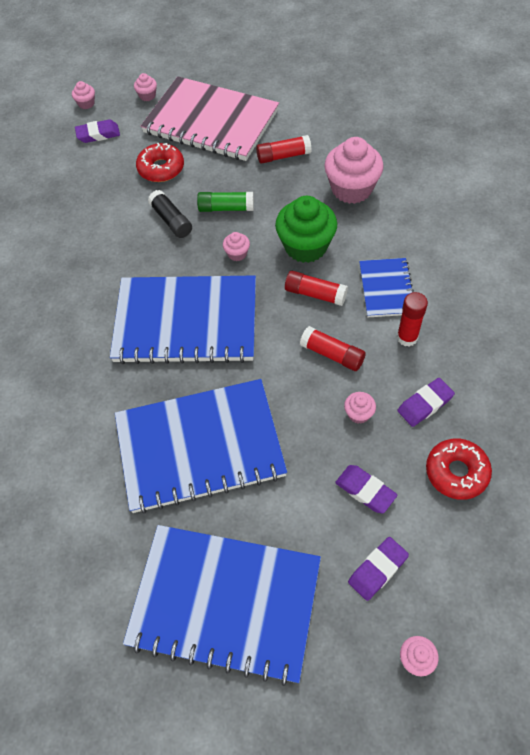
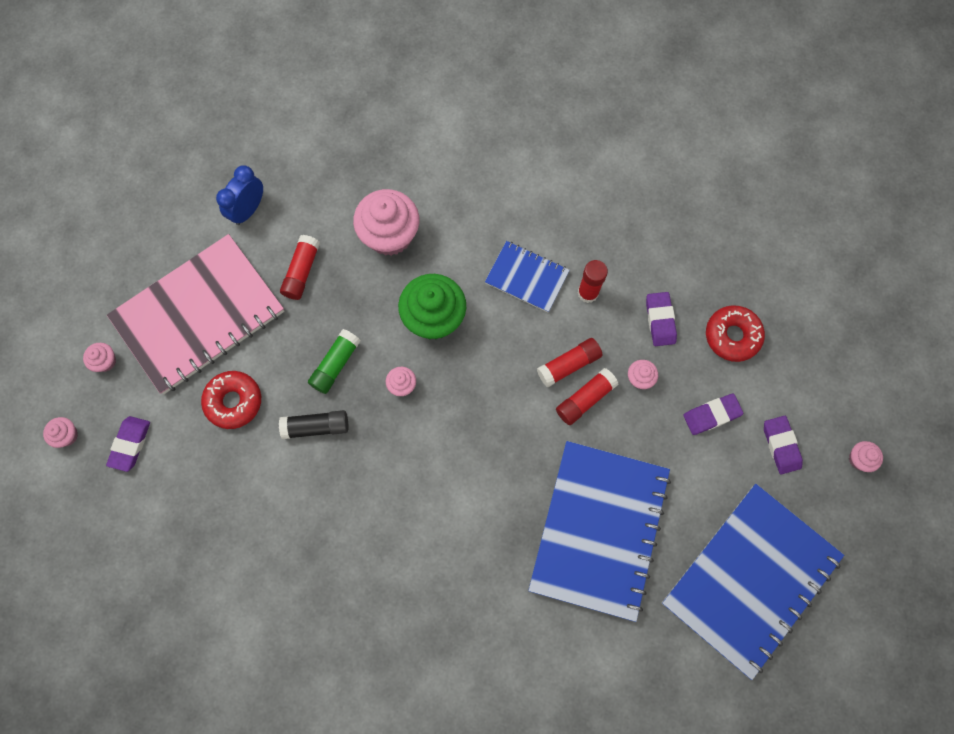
camera: 65 degrees left, 15 degrees up
blue notebook [110,275,256,364] -> none
red glue stick [285,271,348,306] -> red glue stick moved to [556,368,619,425]
none -> blue clock [216,165,263,225]

